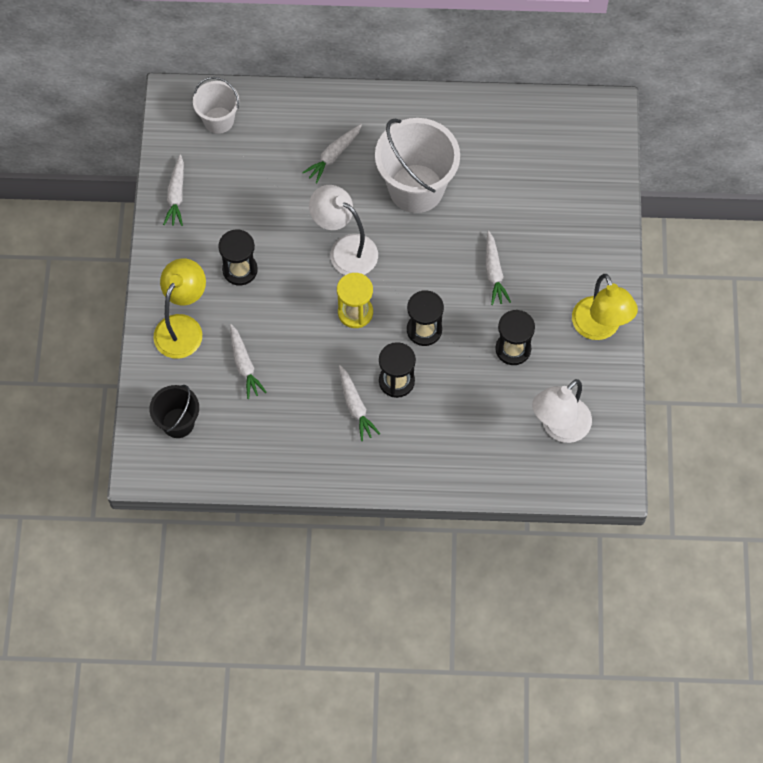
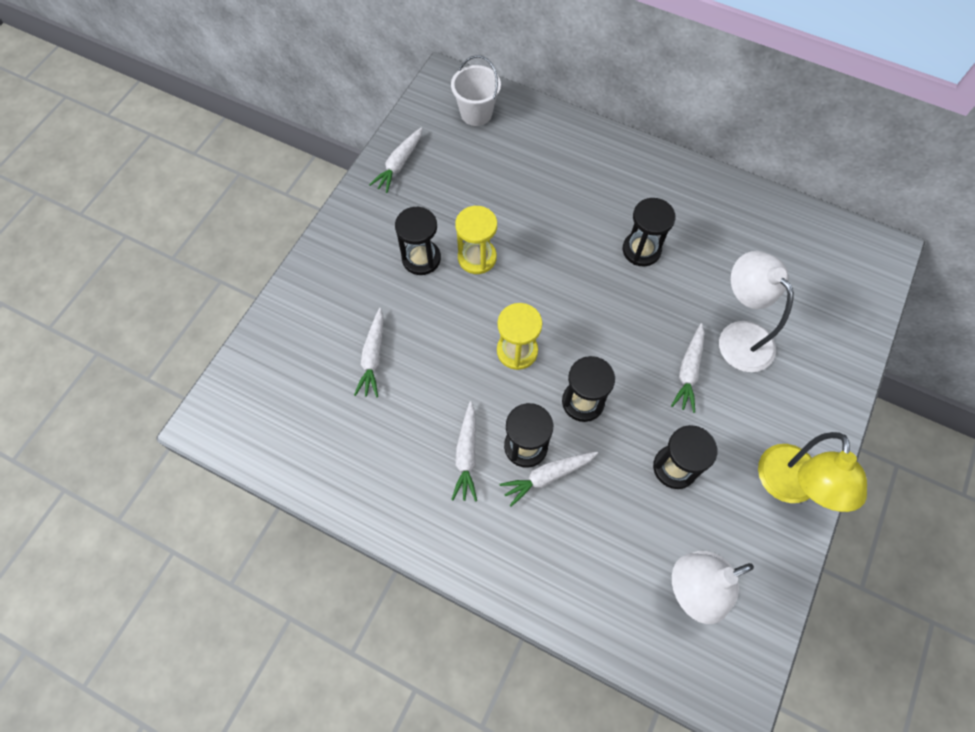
camera: 25 degrees right, 0 degrees up
black bucket [150,385,199,438] -> none
yellow lamp [153,258,206,359] -> none
white carrot [302,124,362,183] -> white carrot moved to [499,452,598,507]
white lamp [309,185,378,275] -> white lamp moved to [719,251,794,372]
white bucket [375,118,460,213] -> black hourglass [623,198,676,267]
none -> yellow hourglass [455,206,497,274]

